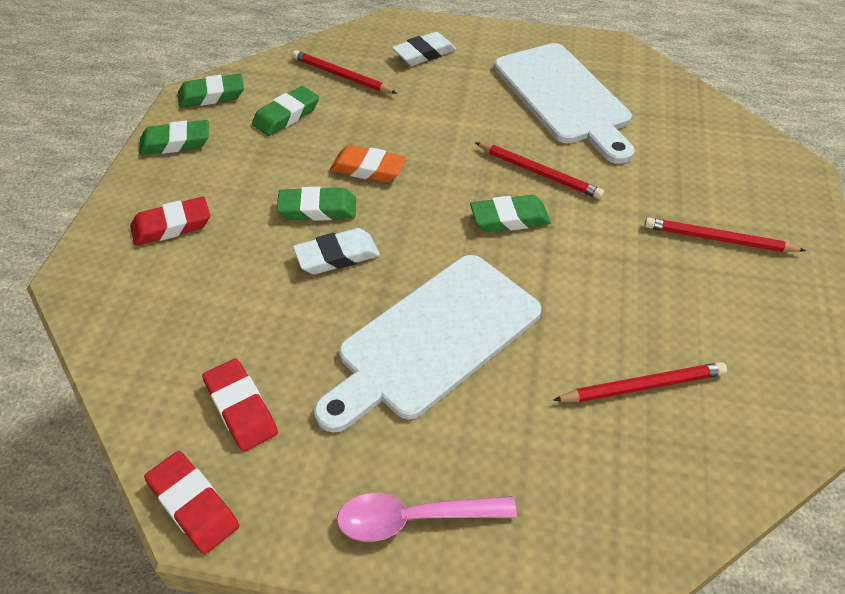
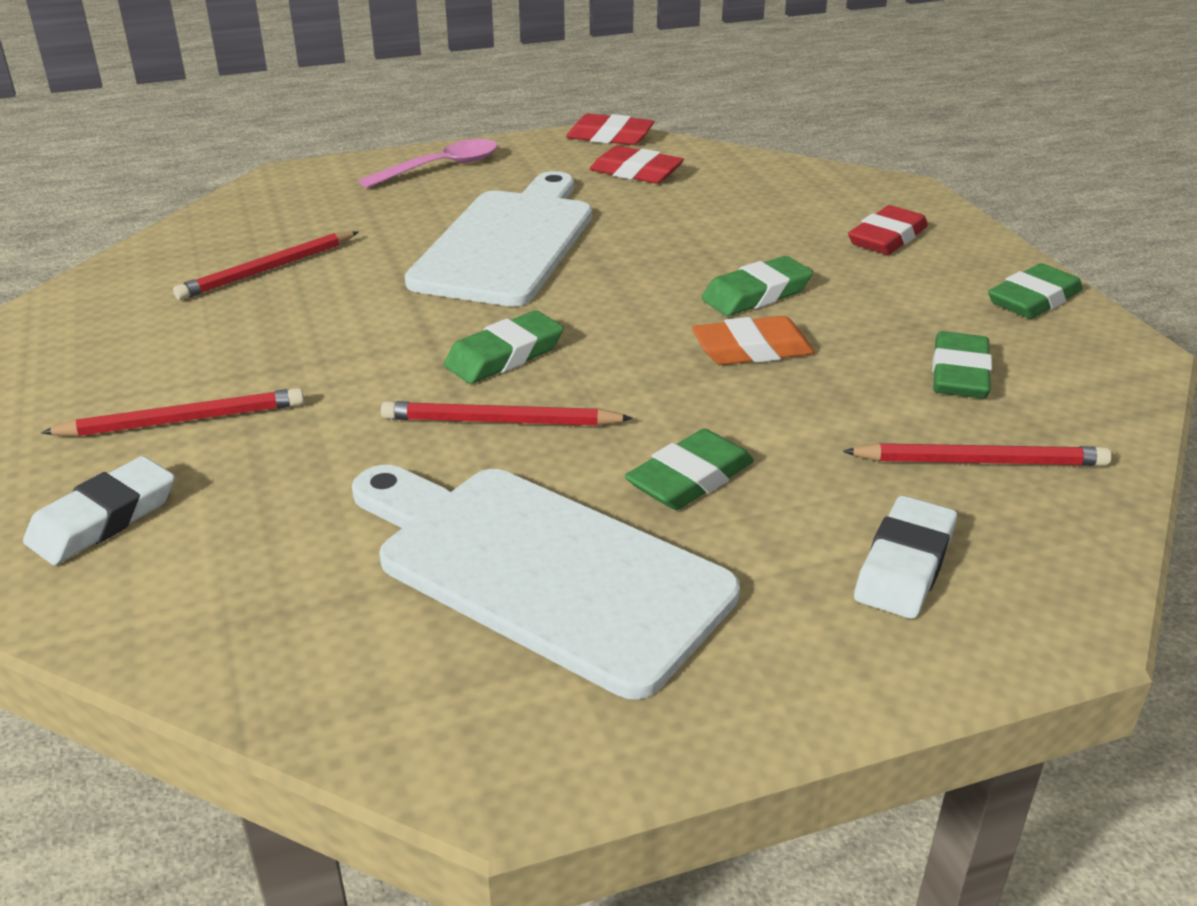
camera: 150 degrees right, 15 degrees down
green eraser [178,73,244,108] -> green eraser moved to [625,429,754,510]
white eraser [293,228,380,274] -> white eraser moved to [23,456,175,565]

